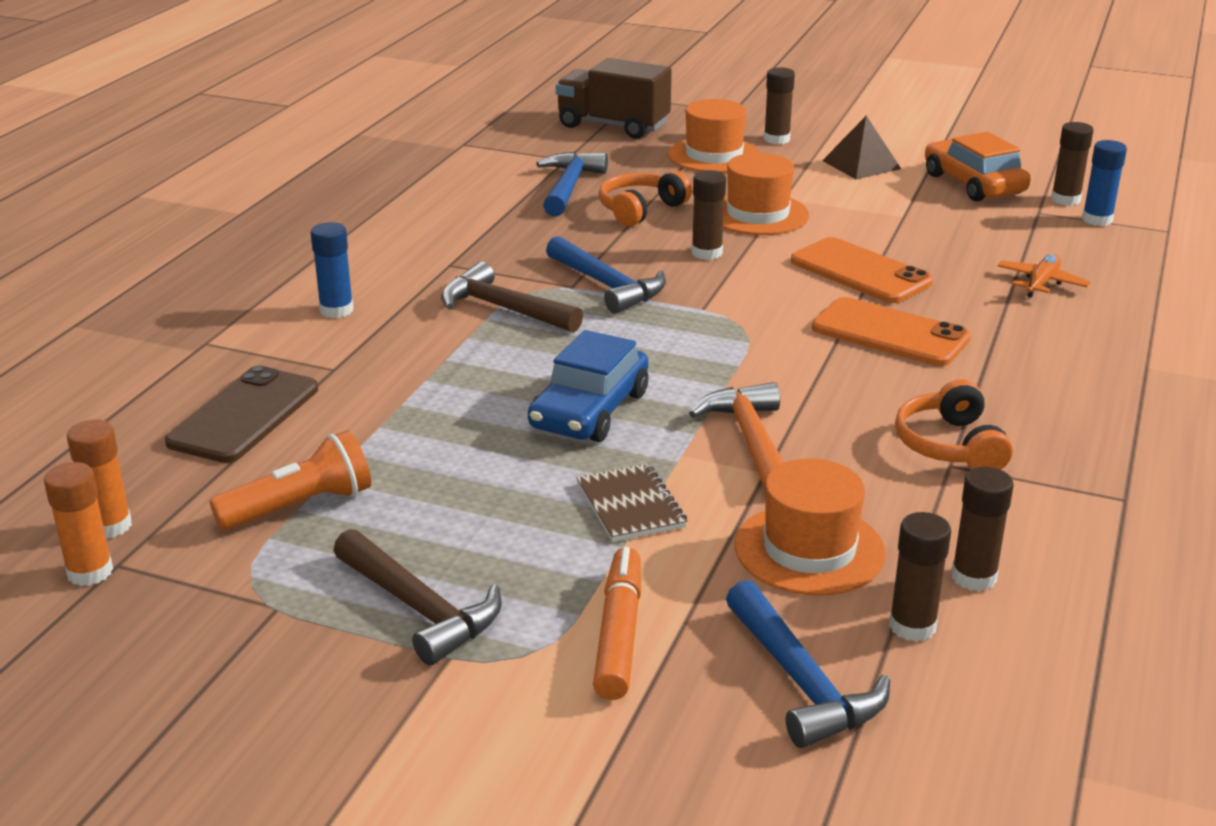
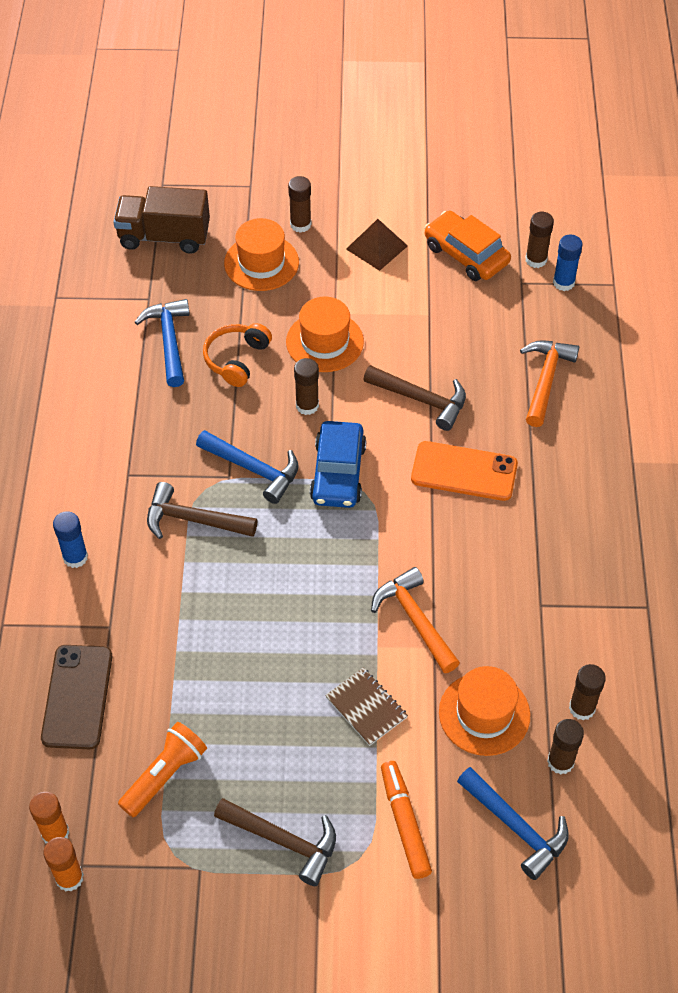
camera: 20 degrees left, 25 degrees up
blue car [528,330,649,442] -> blue car moved to [310,421,367,508]
orange phone [791,237,933,303] -> brown hammer [363,365,466,431]
orange headphones [895,379,1013,470] -> none
orange plane [998,254,1091,298] -> orange hammer [520,341,579,427]

